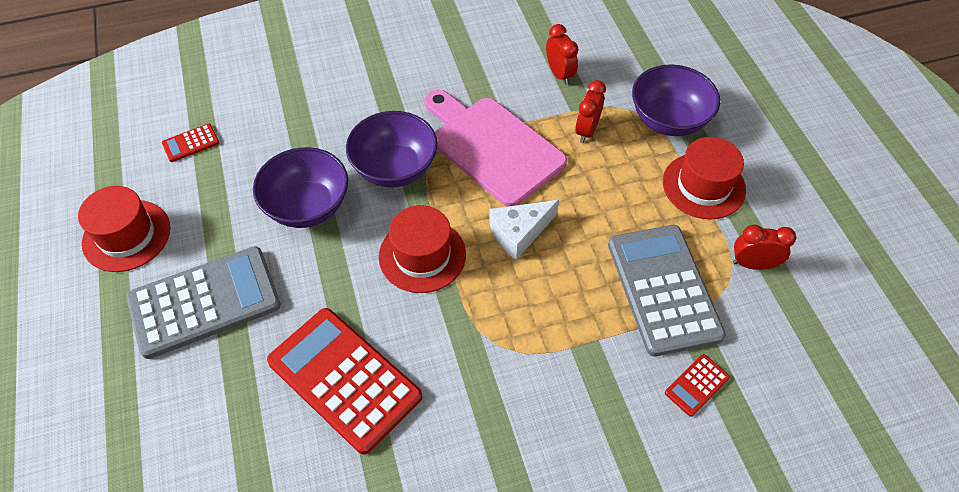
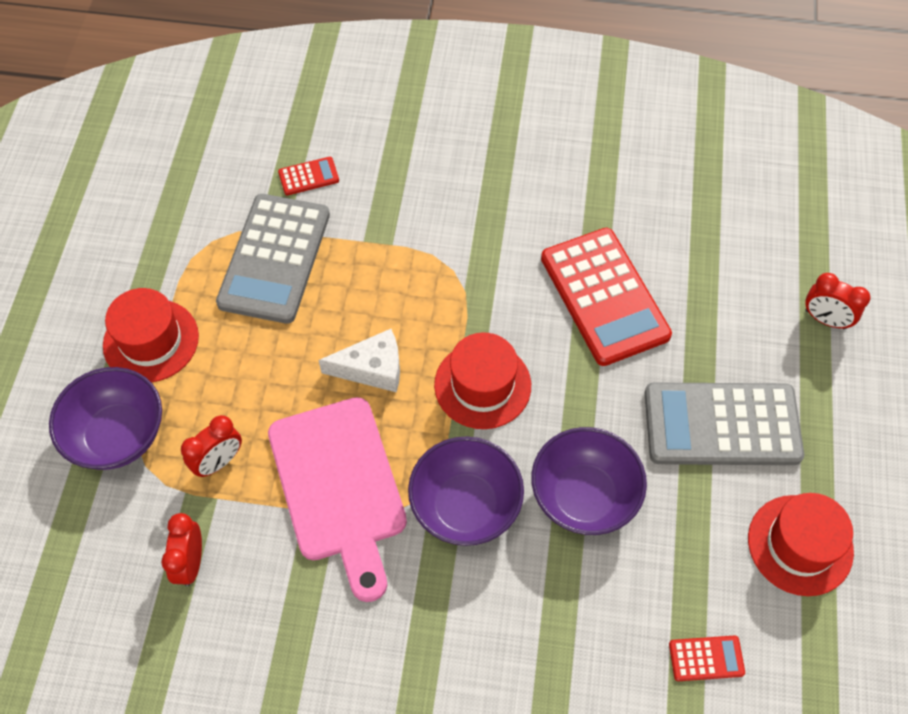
camera: 155 degrees left, 5 degrees up
red clock [733,224,796,270] -> red clock moved to [805,273,871,330]

